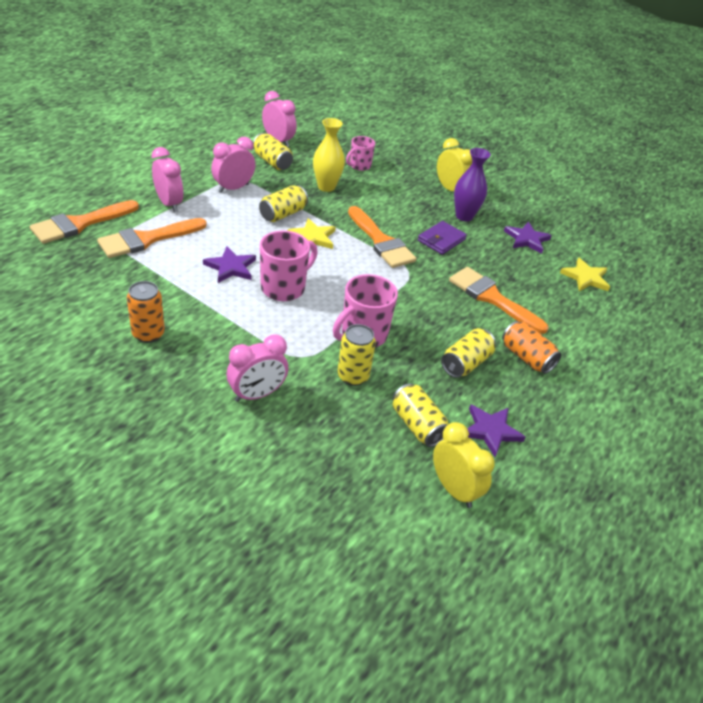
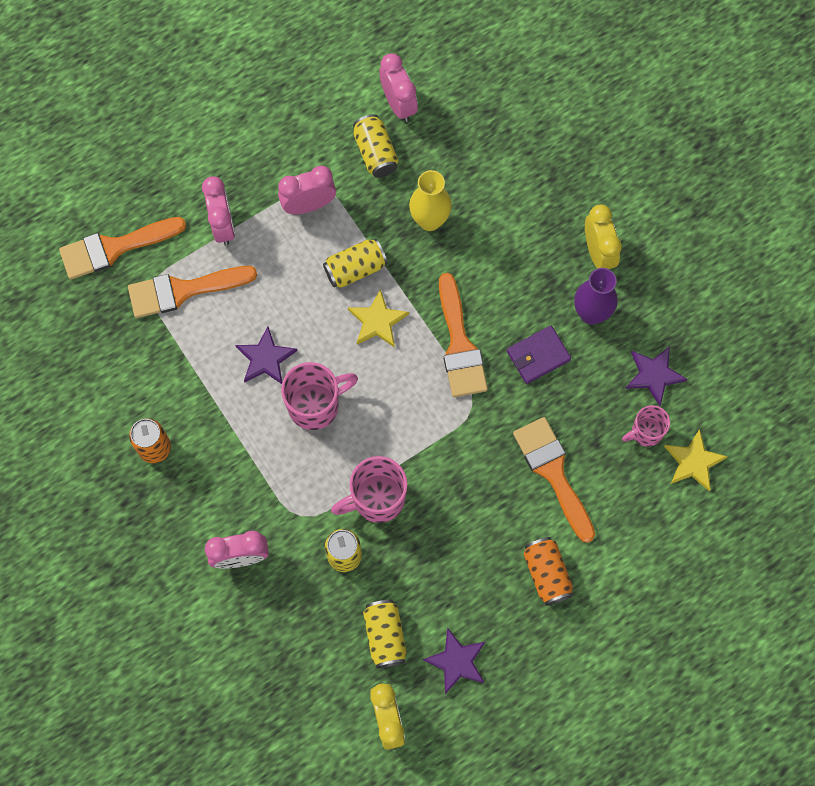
camera: 25 degrees right, 30 degrees up
pink mug [346,136,375,171] -> pink mug moved to [622,405,670,447]
yellow can [441,328,496,378] -> none

